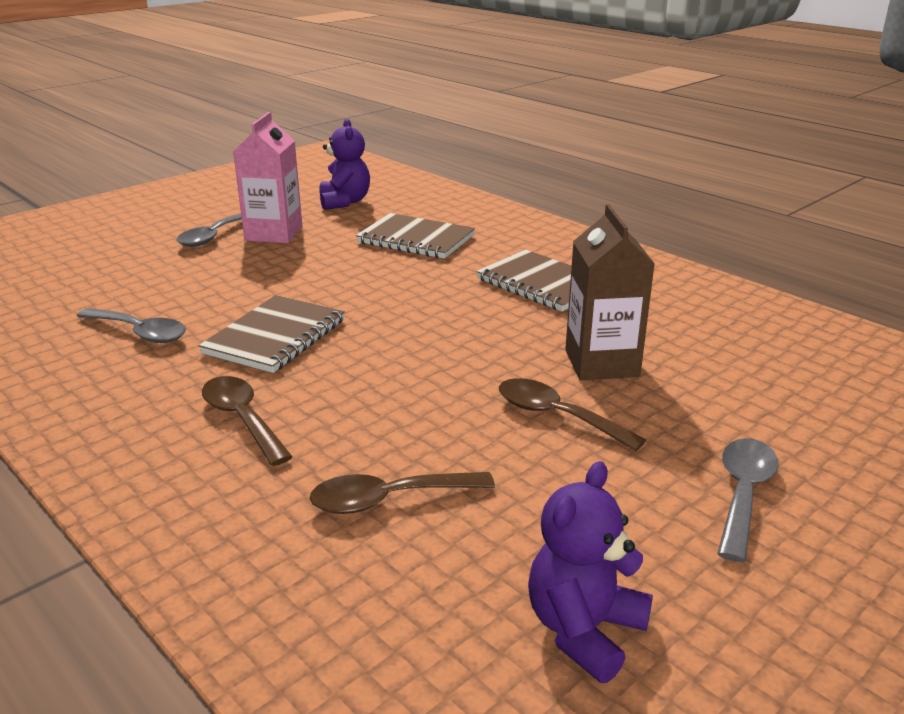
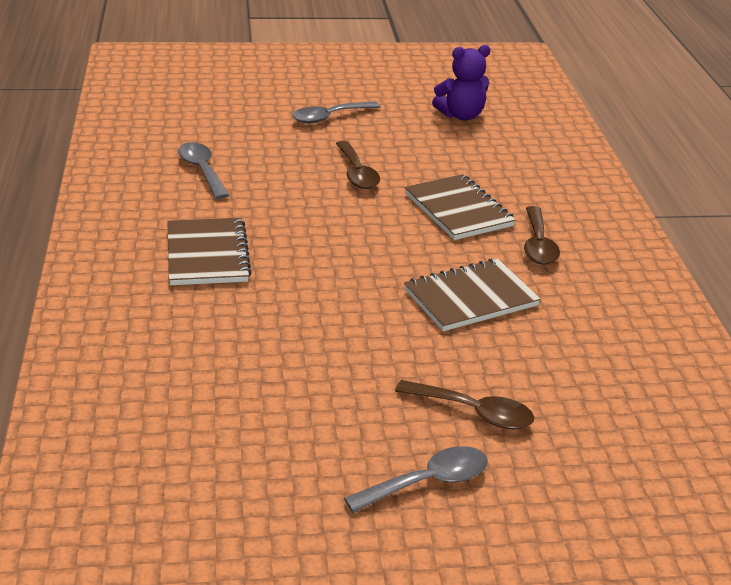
camera: 145 degrees left, 5 degrees up
grey spoon [77,308,186,343] -> grey spoon moved to [178,142,229,199]
pink carton [233,112,302,243] -> none
brown spoon [310,472,495,514] -> brown spoon moved to [395,380,534,429]
purple teddy bear [319,119,370,210] -> none
brown notebook [356,213,475,259] -> brown notebook moved to [404,174,516,240]
brown carton [565,204,655,380] -> none

